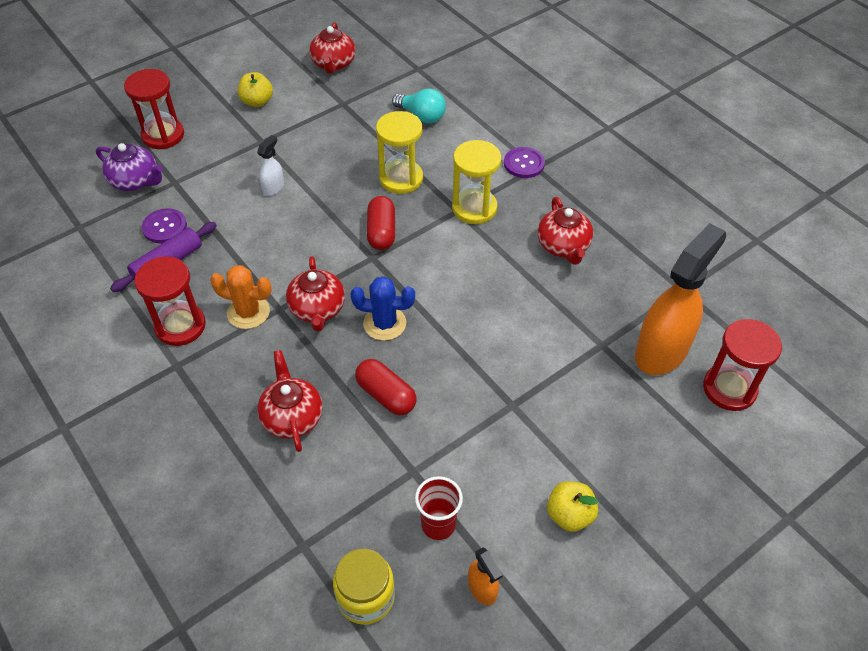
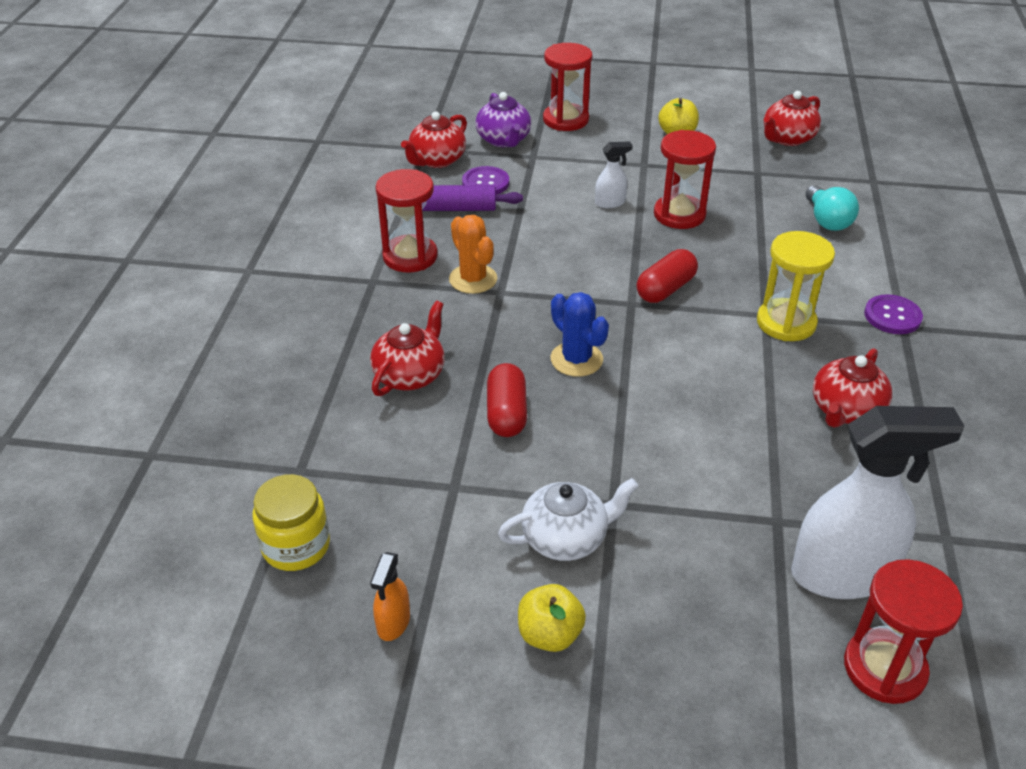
camera: 45 degrees right, 10 degrees down
red teapot [286,256,345,332] -> red teapot moved to [401,111,467,168]
yellow hourglass [376,111,423,194] -> none
red cup [415,476,463,540] -> none
orange spray bottle [635,223,726,375] -> white spray bottle [791,406,965,599]
none -> white teapot [498,478,638,561]
none -> red hourglass [654,130,716,229]

